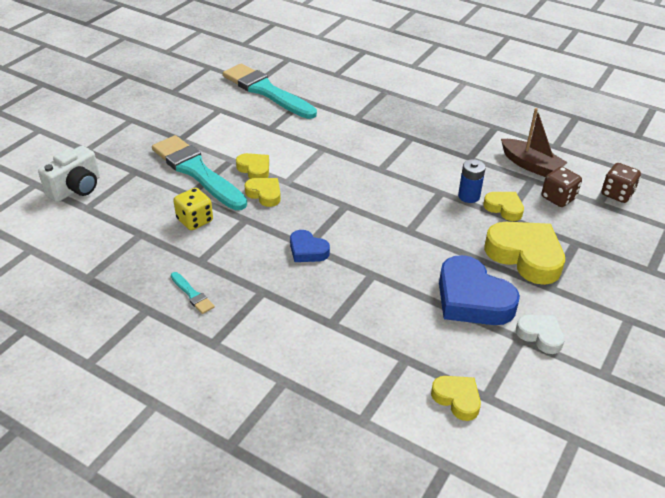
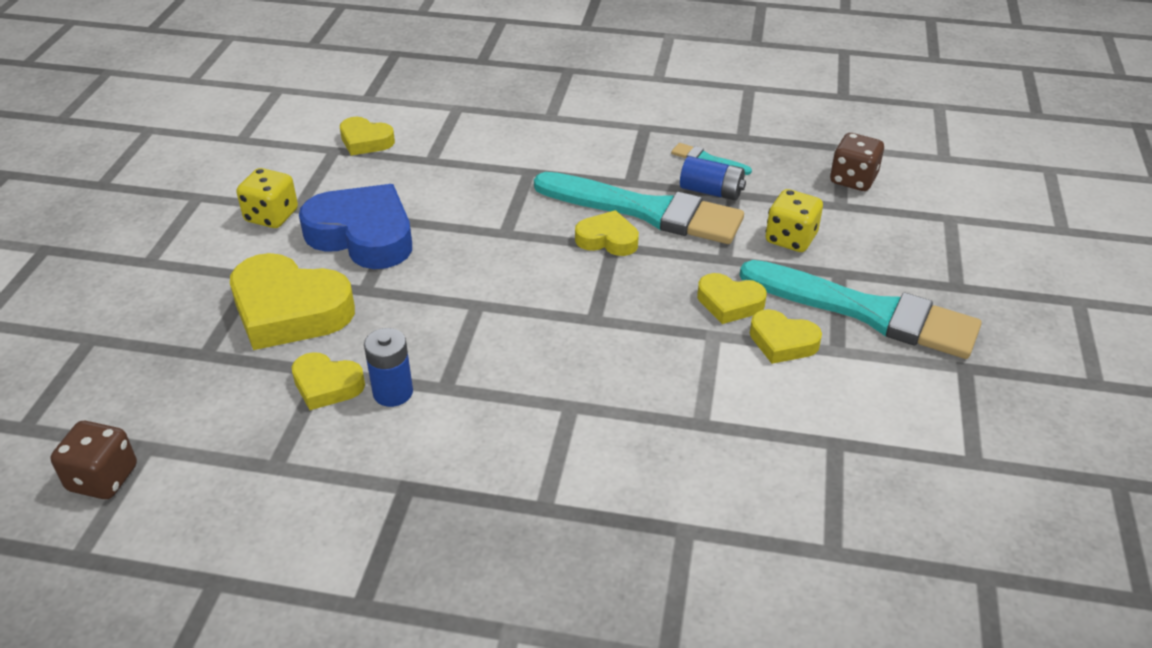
camera: 160 degrees right, 0 degrees up
white camera [38,146,100,202] -> none
turquoise brush [223,63,317,119] -> turquoise brush moved to [534,172,744,244]
blue heart [290,230,330,262] -> yellow heart [575,210,639,256]
brown boat [501,108,568,177] -> none
white heart [516,315,565,354] -> yellow dice [236,168,298,228]
brown dice [541,167,582,207] -> brown dice moved to [830,133,884,191]
none -> blue battery [680,156,746,200]

